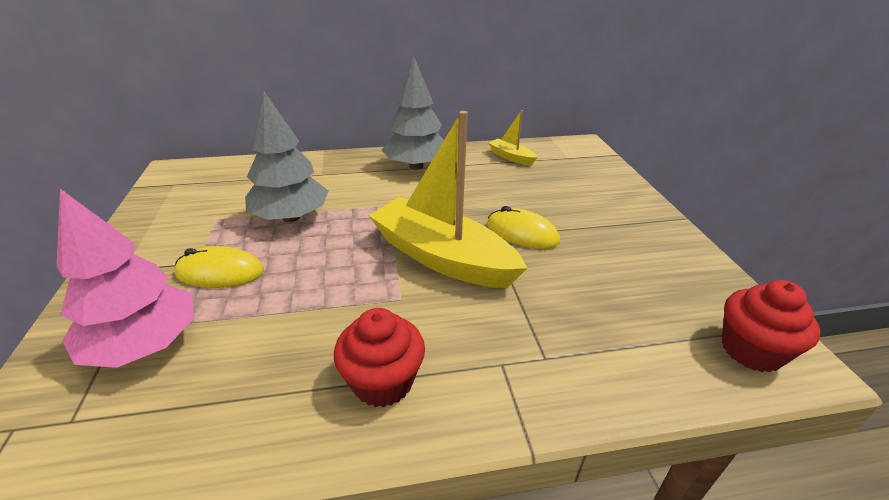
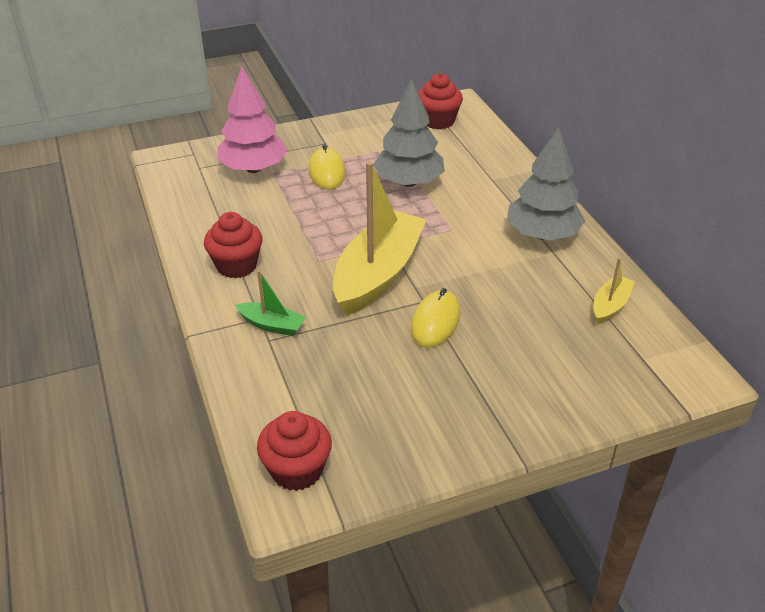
camera: 80 degrees right, 5 degrees up
none -> green boat [235,270,306,336]
none -> red cupcake [418,73,463,129]

